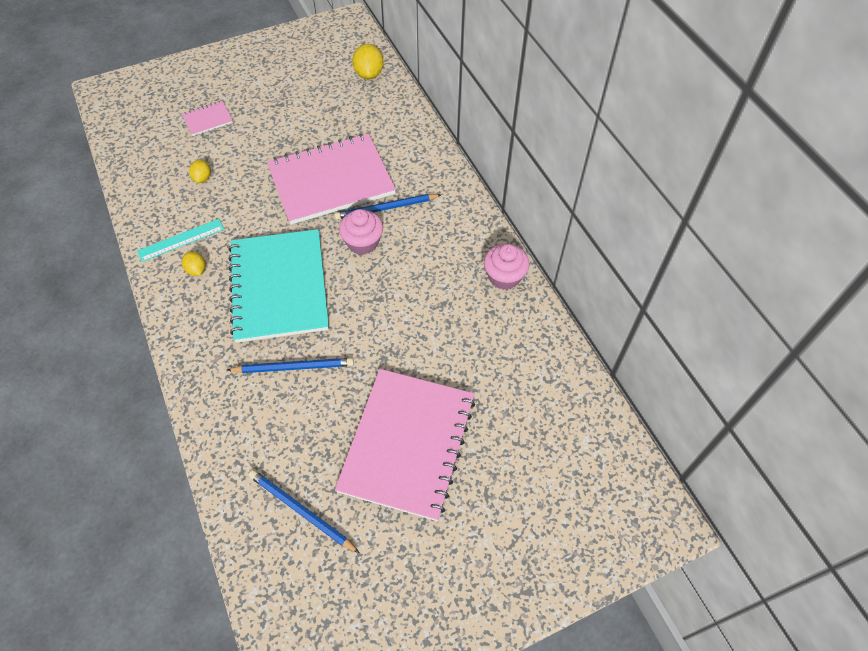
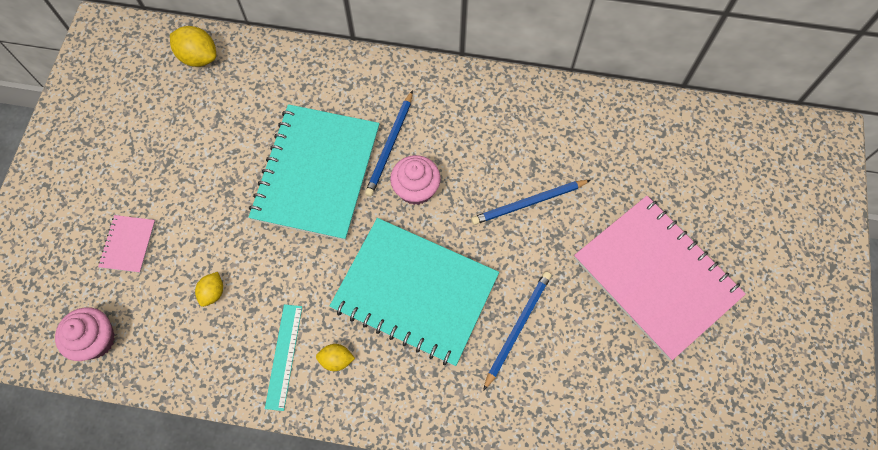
camera: 55 degrees left, 10 degrees up
yellow lemon [189,160,211,183] -> yellow lemon turned 75 degrees clockwise [195,272,223,307]
blue pencil [249,470,359,553] -> blue pencil moved to [471,180,591,225]
pink notebook [267,133,396,225] -> turquoise notebook [249,104,380,241]
pink cupcake [484,244,529,290] -> pink cupcake moved to [55,307,115,361]

